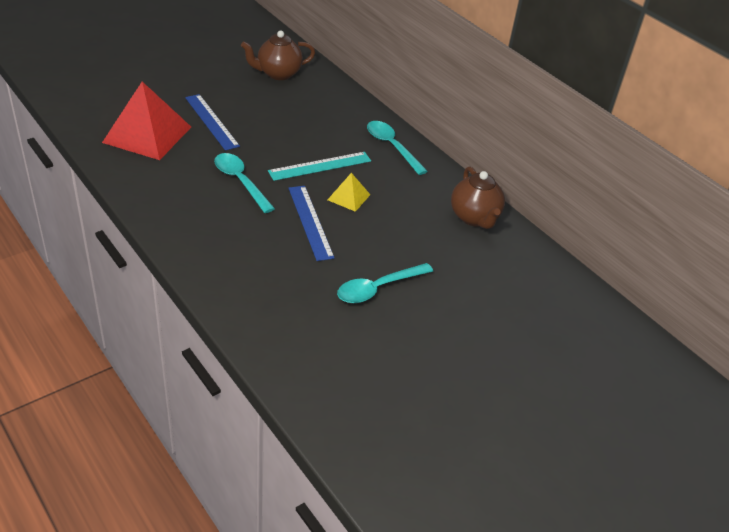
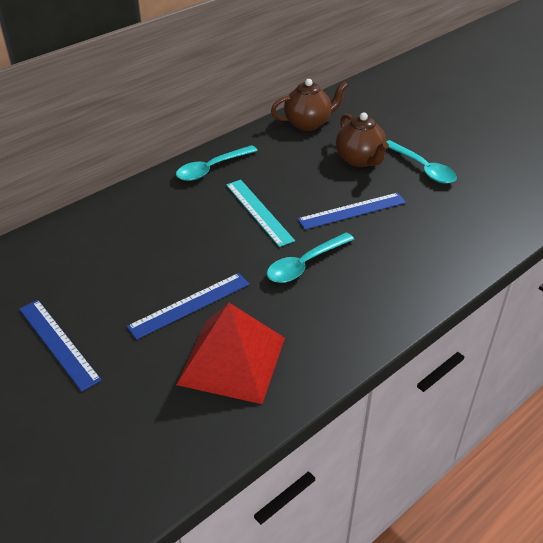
camera: 90 degrees left, 0 degrees up
brown teapot [241,31,315,80] -> brown teapot moved to [336,112,389,167]
yellow pyramid [328,173,370,212] -> none
none -> blue ruler [19,300,102,392]

